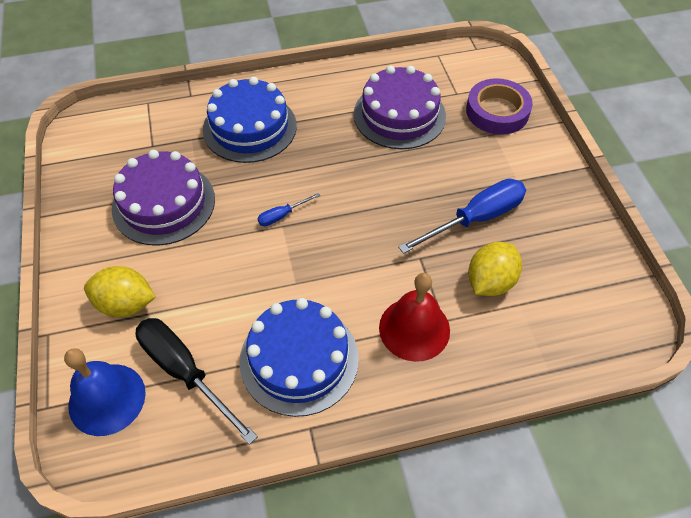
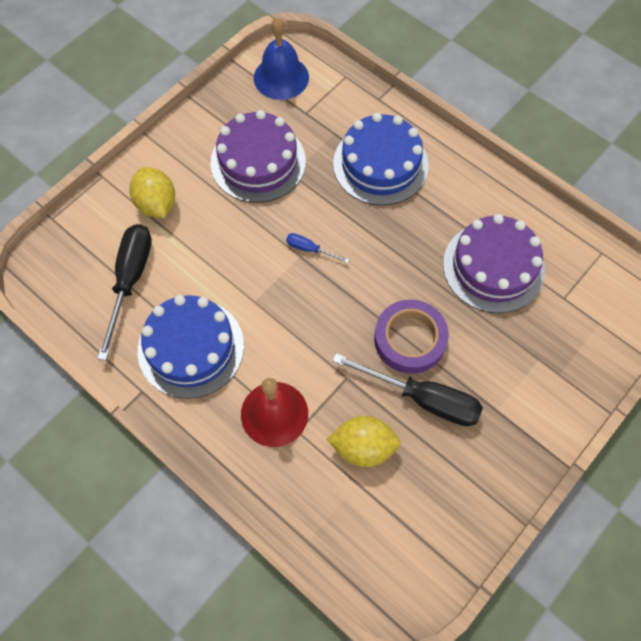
camera: 55 degrees right, 10 degrees up
blue bell [64,348,146,436] -> blue bell moved to [254,17,309,100]
blue screwdriver [398,179,526,254] -> black screwdriver [333,353,483,426]
purple tape [466,78,533,135] -> purple tape moved to [374,299,449,374]

